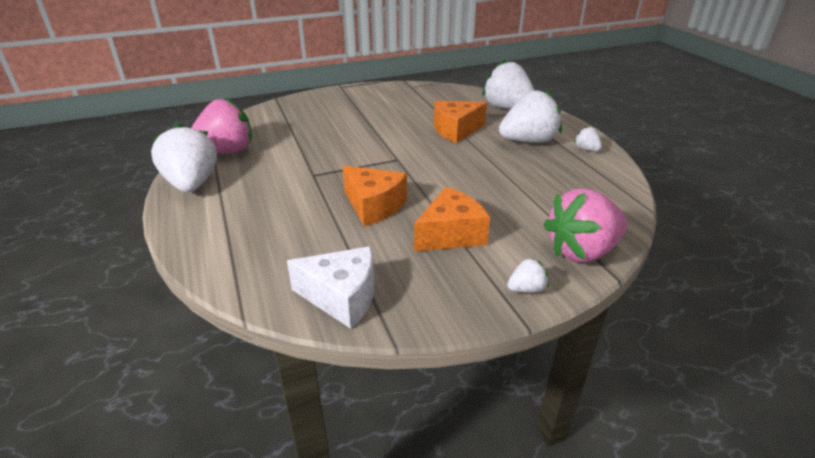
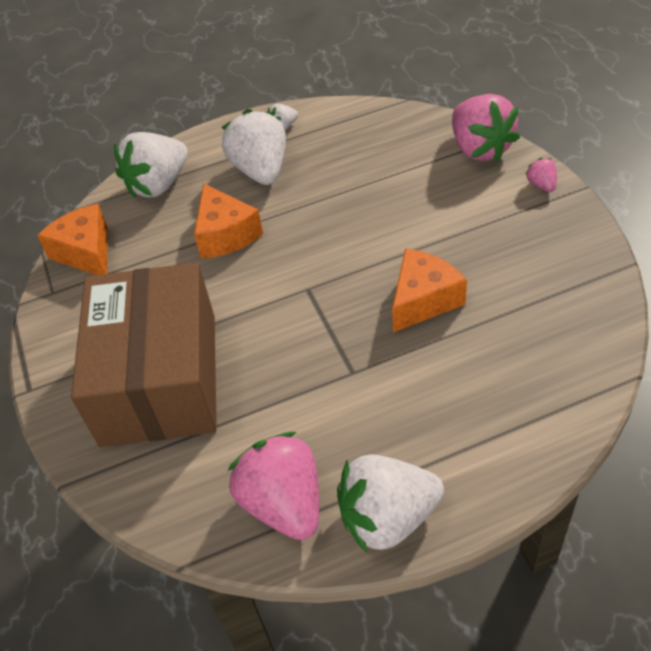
camera: 85 degrees left, 15 degrees up
white cheese [287,246,374,329] -> none
orange cheese [414,187,490,251] -> orange cheese moved to [37,204,108,275]
white strawberry [507,258,549,293] -> pink strawberry [525,158,557,192]
none -> brown box [71,262,217,447]

